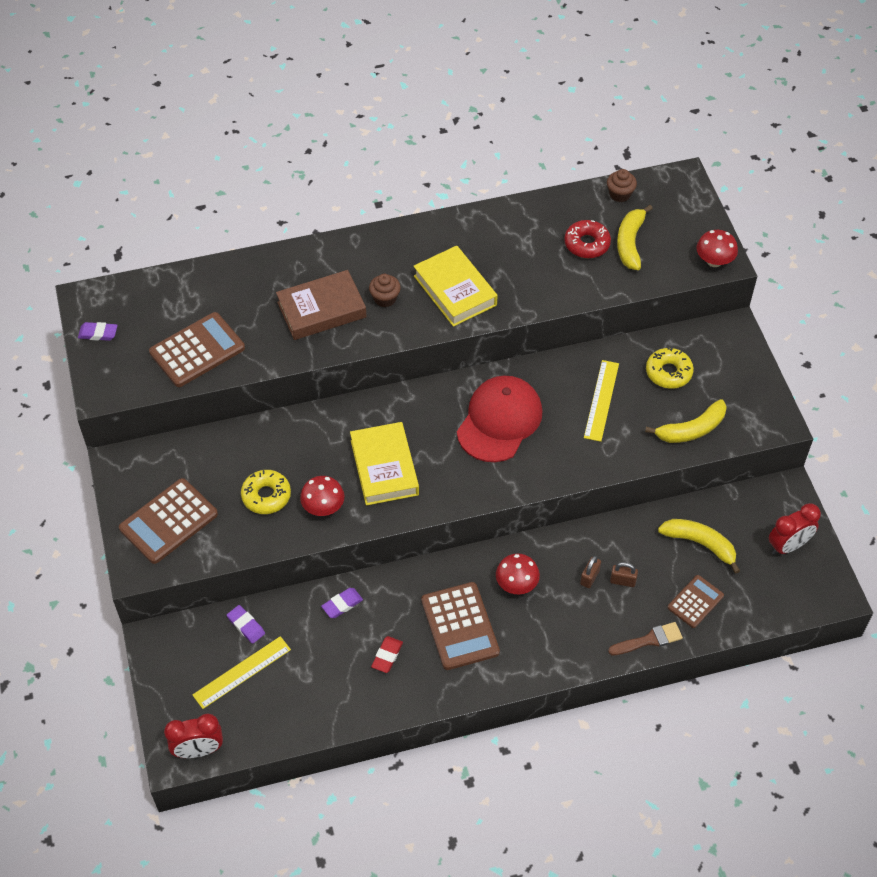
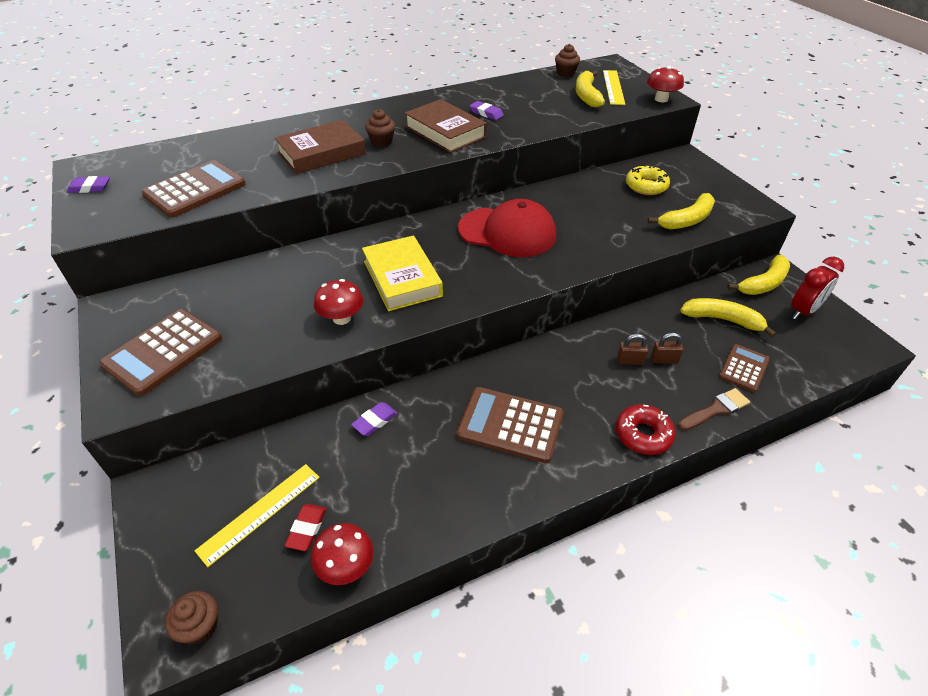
camera: 10 degrees left, 10 degrees down
red clock [164,713,223,758] -> brown cupcake [165,591,218,644]
purple eraser [227,605,265,644] -> purple eraser moved to [470,101,504,120]
yellow donut [241,470,291,514] -> none
red eraser [371,636,403,673] -> red eraser moved to [285,504,327,551]
yellow book [414,246,498,327] -> brown book [404,99,487,153]
brown calculator [421,582,500,670] -> brown calculator turned 135 degrees clockwise [457,387,564,463]
red cap [457,376,542,462] -> red cap turned 90 degrees clockwise [458,199,556,257]
red mushroom [496,553,540,594] -> red mushroom moved to [311,523,374,585]
red donut [564,220,611,258] -> red donut moved to [616,404,676,455]
brown padlock [580,556,601,588] -> brown padlock turned 75 degrees clockwise [617,334,649,365]
yellow ruler [584,360,619,442] -> yellow ruler moved to [603,70,625,105]
none -> yellow banana [727,255,790,295]

